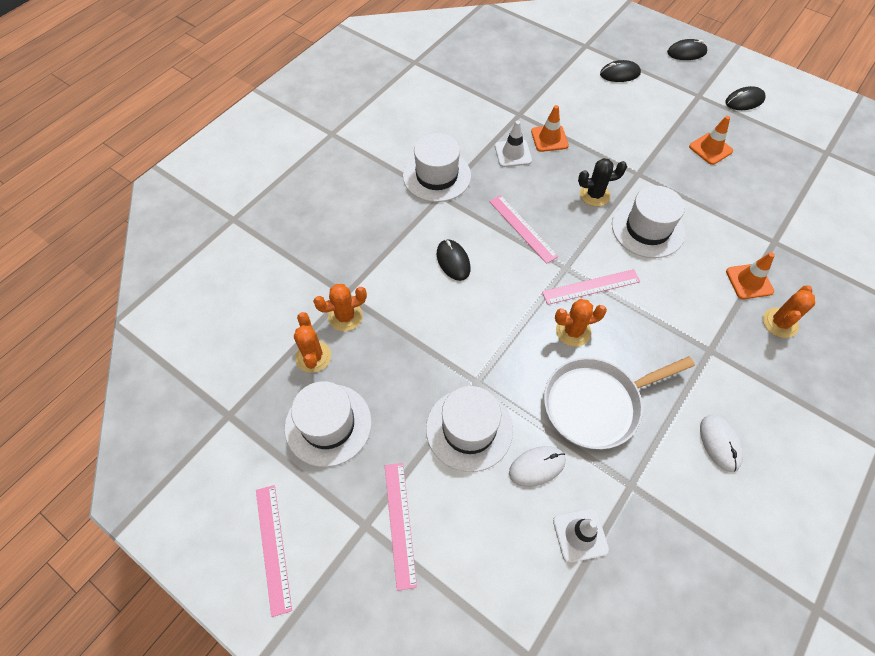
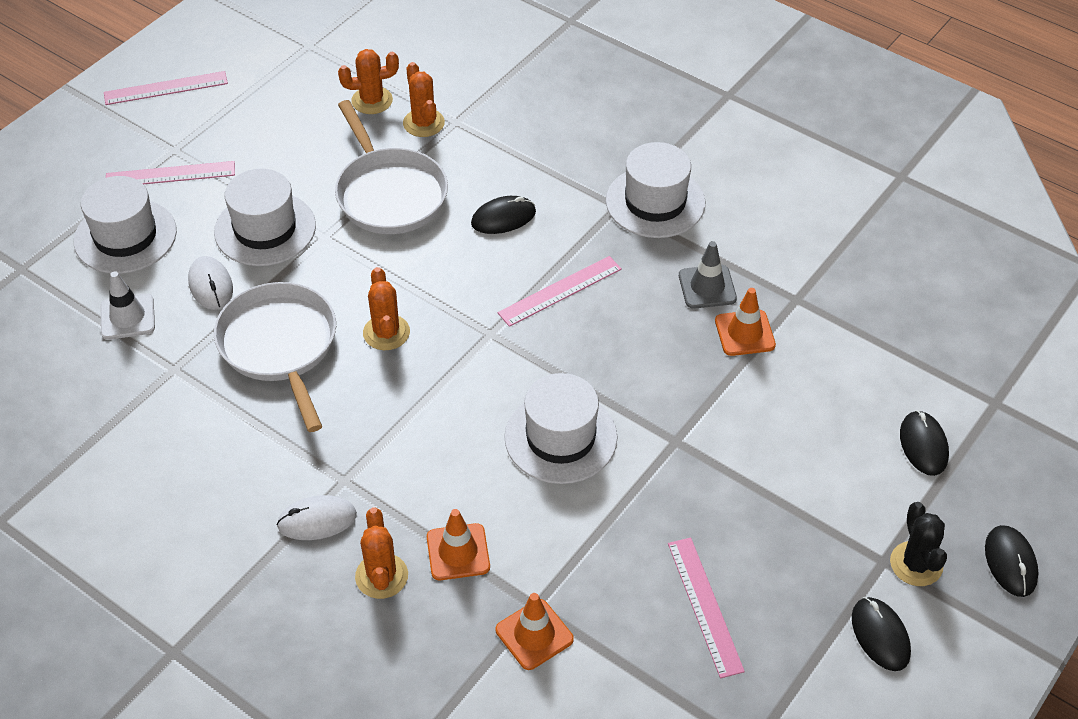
camera: 90 degrees right, 10 degrees down
white hat [285,381,372,467] -> white hat moved to [74,176,177,274]
white traffic cone [495,120,532,167] -> grey traffic cone [679,241,737,309]
pink ruler [542,269,641,305] -> pink ruler moved to [668,538,745,678]
black cactus [578,158,627,206] -> black cactus moved to [890,502,947,586]
orange traffic cone [689,116,733,165] -> orange traffic cone moved to [496,593,574,670]
white mouse [700,415,743,472] -> white mouse moved to [277,495,357,540]
orange cactus [763,286,815,338] -> orange cactus turned 45 degrees clockwise [355,507,408,599]
none -> white pan [335,100,448,234]

